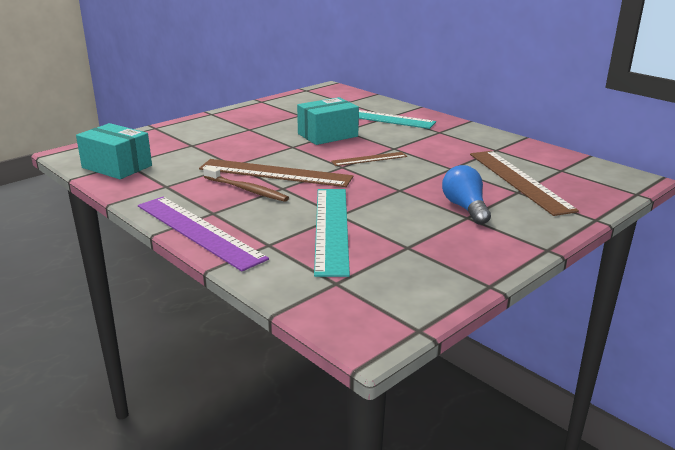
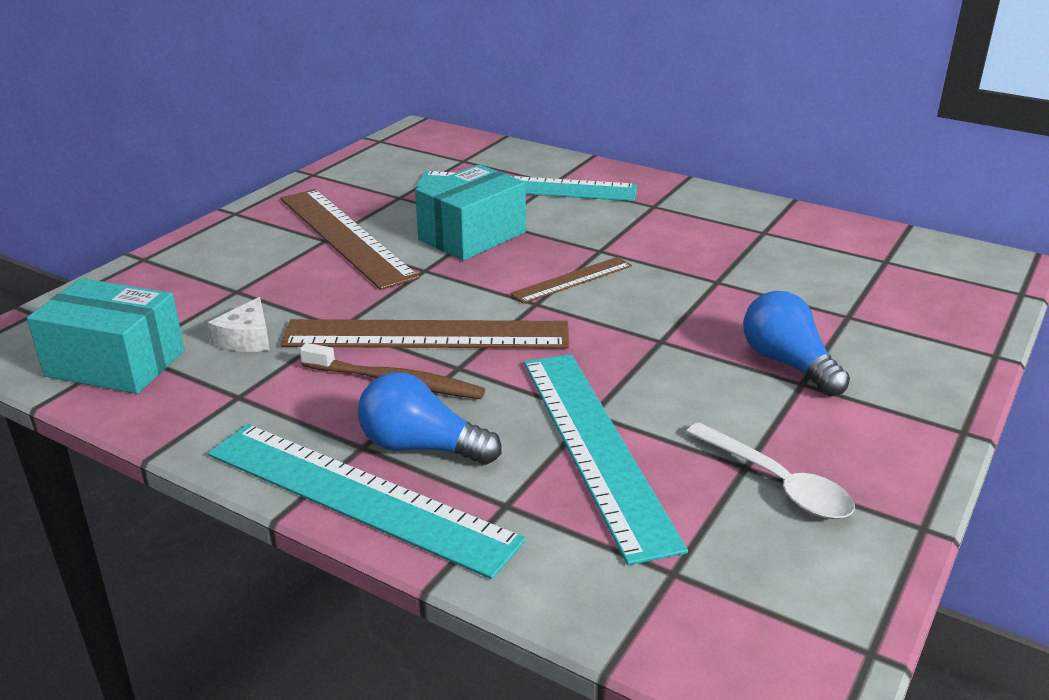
camera: 15 degrees left, 5 degrees up
purple ruler [138,197,269,271] -> turquoise ruler [208,424,526,579]
brown ruler [470,151,579,216] -> brown ruler moved to [281,189,420,290]
none -> white cheese [208,297,270,352]
none -> blue light bulb [358,372,502,465]
none -> white spoon [686,422,855,519]

